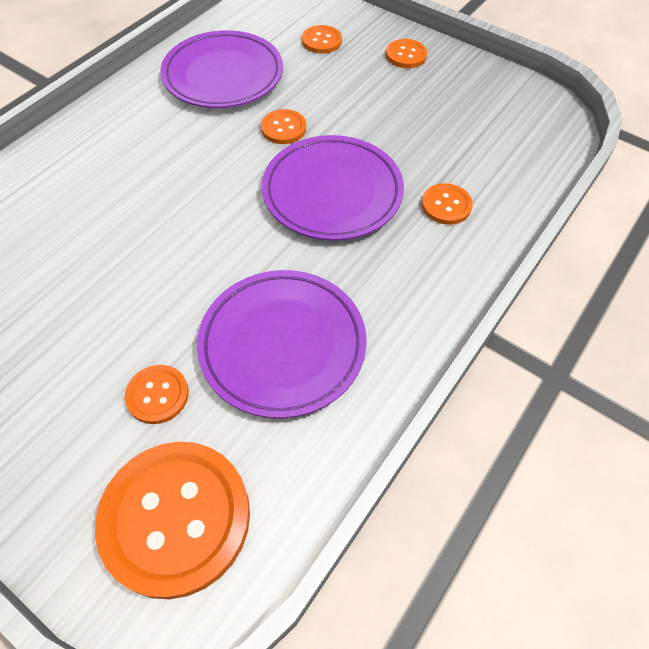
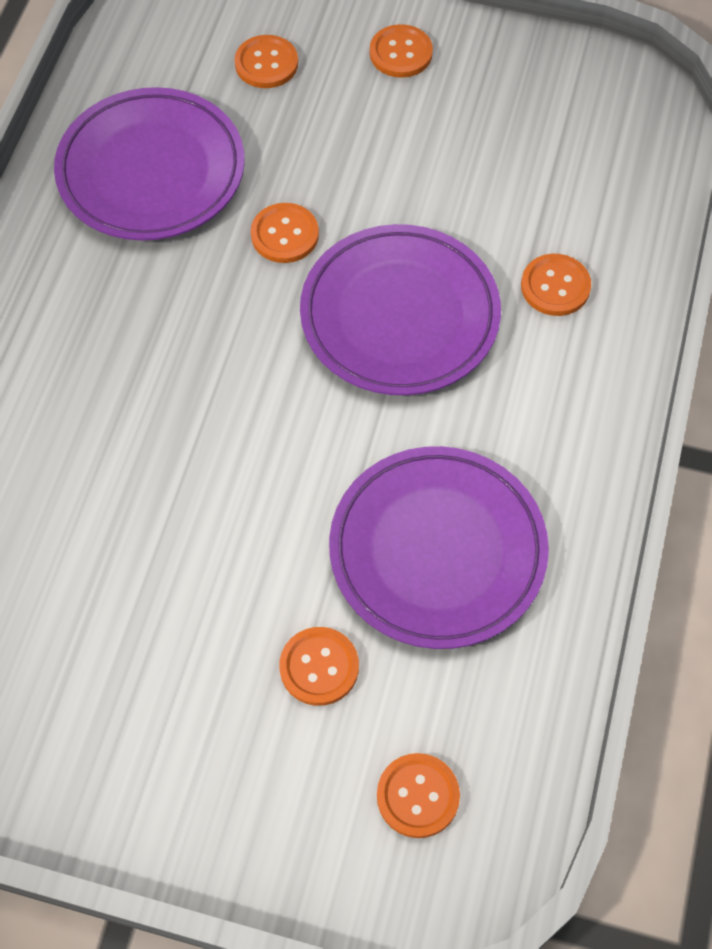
camera: 20 degrees left, 5 degrees up
orange button [95,442,250,599] -> orange button [377,753,460,838], size x0.46

